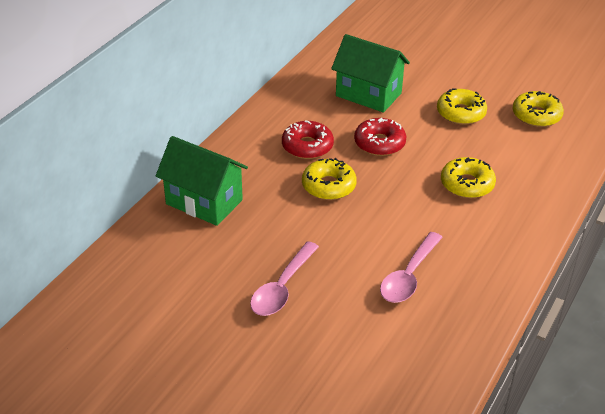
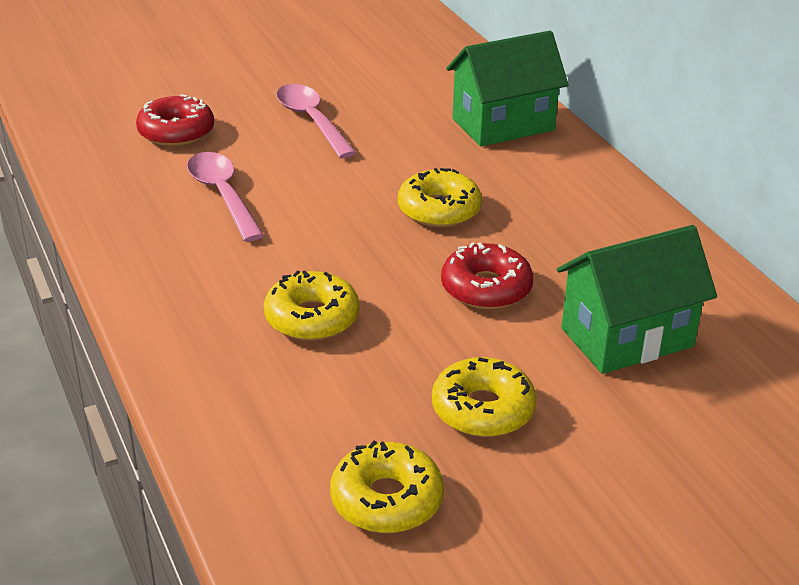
camera: 125 degrees right, 5 degrees down
red donut [282,120,334,159] -> red donut moved to [136,94,214,147]

